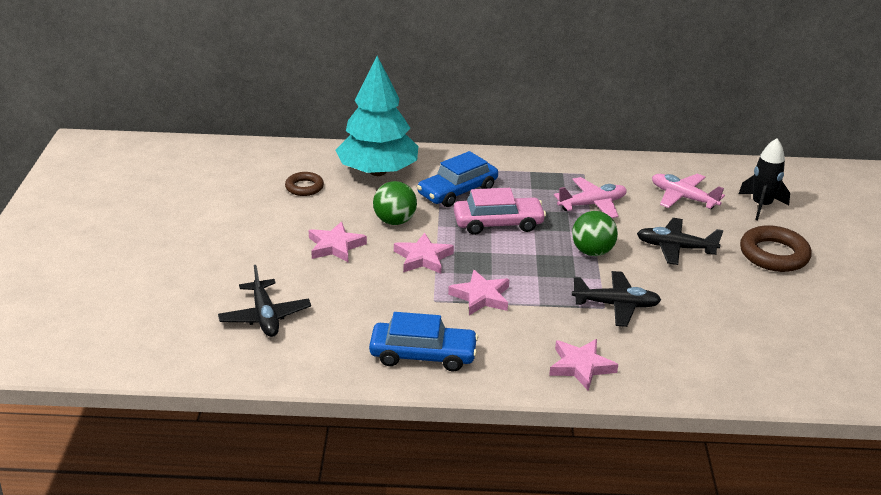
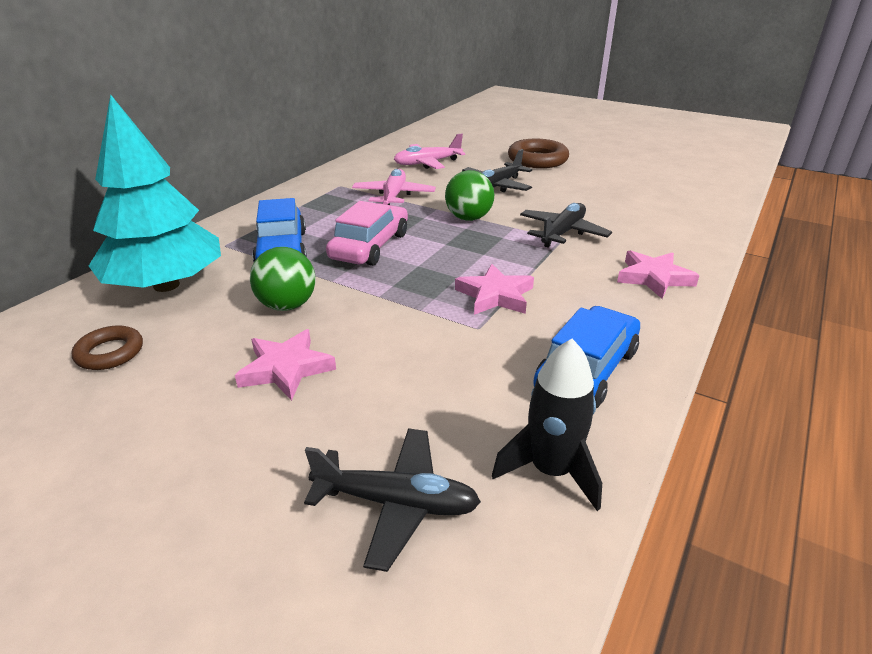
camera: 60 degrees left, 0 degrees up
pink star [394,233,454,274] -> none
black rocket [739,138,790,220] -> black rocket moved to [492,339,602,511]

